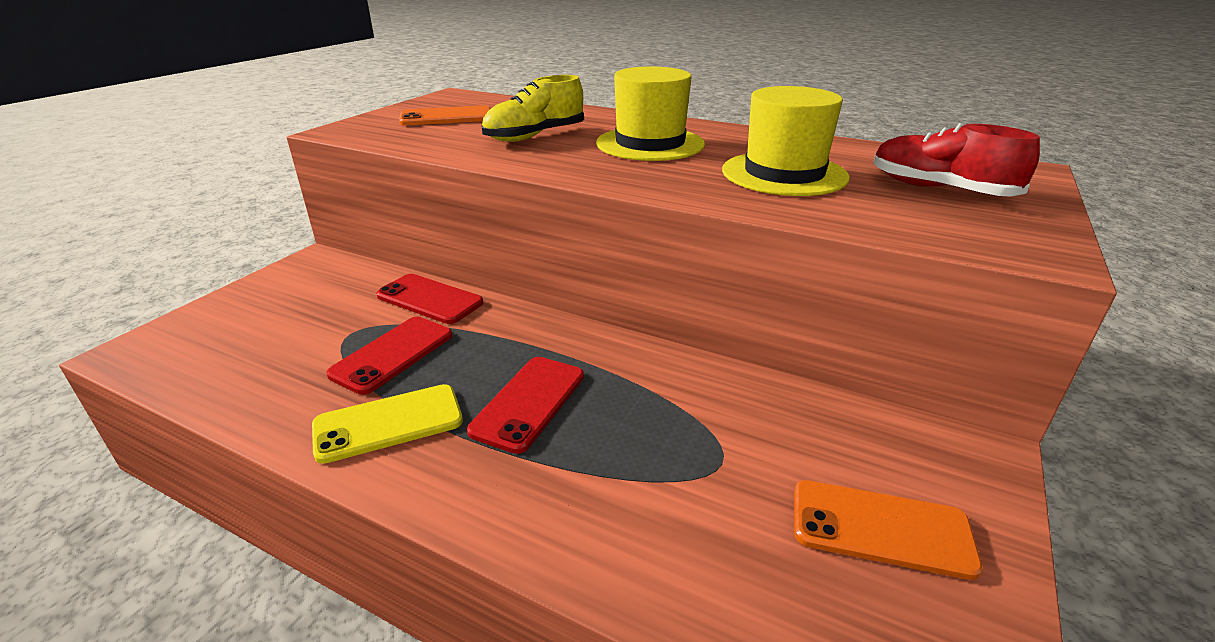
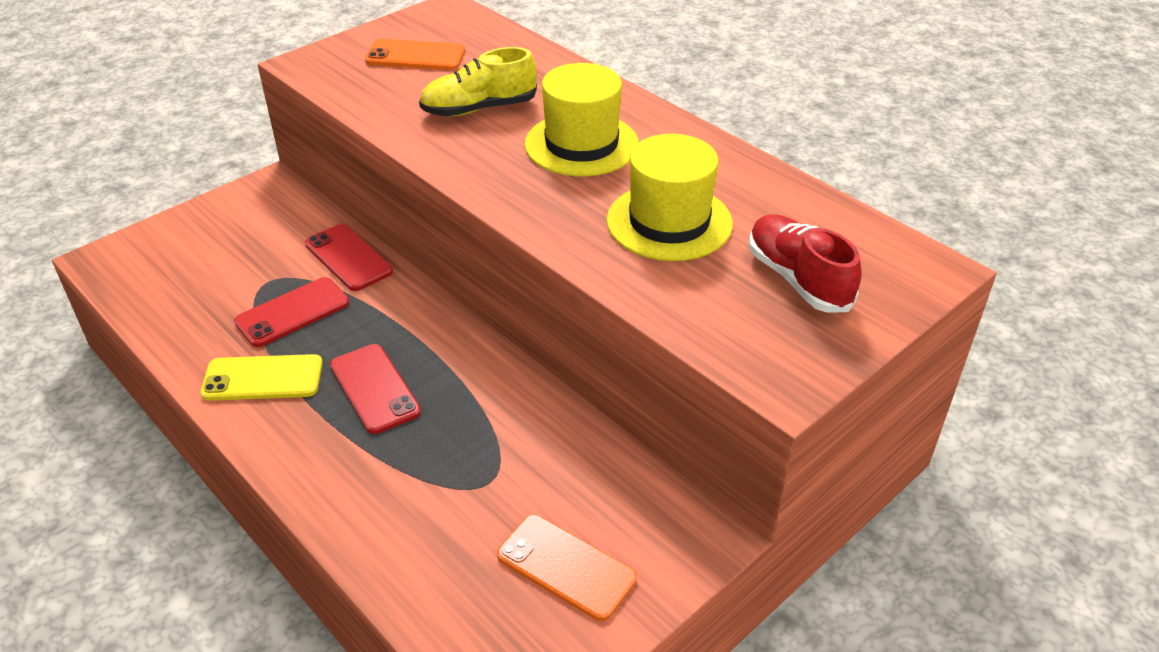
camera: 20 degrees right, 10 degrees up
red phone [467,357,584,454] -> red phone turned 75 degrees counterclockwise [330,344,421,434]

